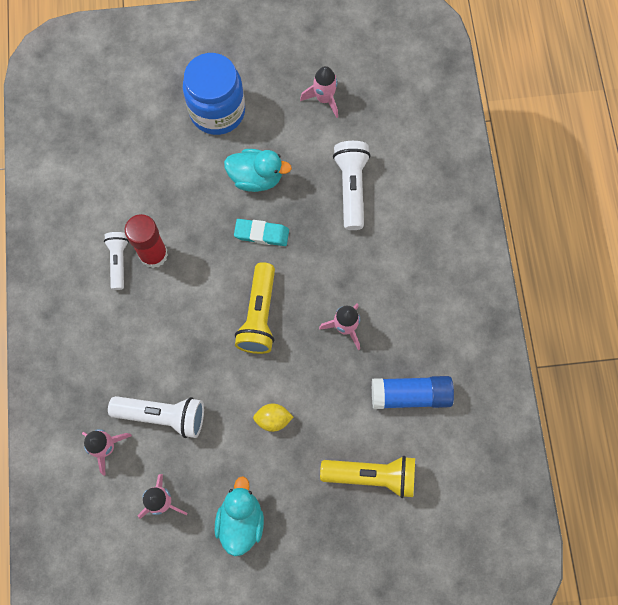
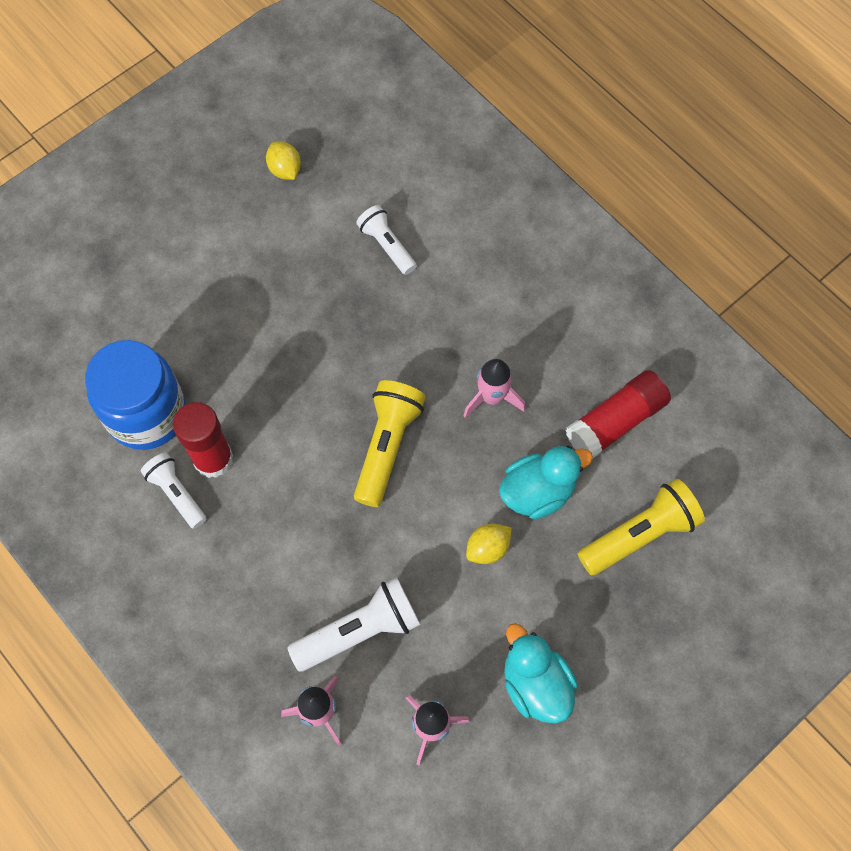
camera: 35 degrees left, 5 degrees down
blue jar [183,53,245,135] -> blue jar moved to [85,340,186,450]
turquoise duck [224,149,292,192] -> turquoise duck moved to [499,446,593,519]
turquoise eraser [234,219,289,246] -> none
yellow flashlight [235,262,275,354] -> yellow flashlight turned 135 degrees counterclockwise [354,380,426,507]
pink rocket [300,66,338,118] -> yellow lemon [266,141,301,180]
white flashlight [333,141,370,230] -> white flashlight [356,205,417,275], size x0.64
blue glue stick [372,376,454,409] -> red glue stick [566,370,671,458]

